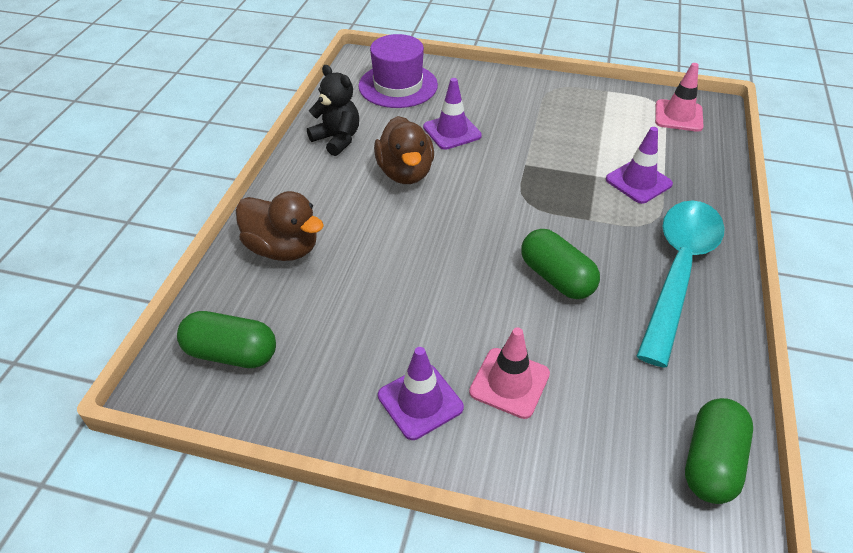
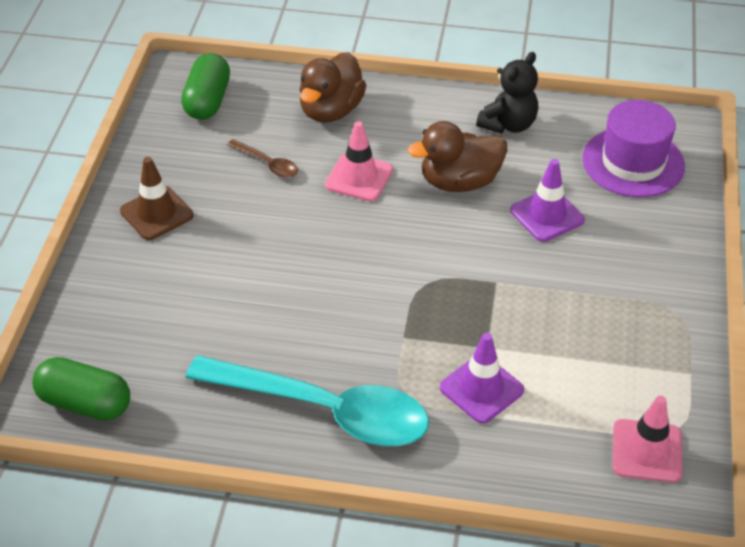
camera: 85 degrees right, 0 degrees up
purple traffic cone [378,347,464,440] -> brown traffic cone [120,157,194,240]
pink traffic cone [469,327,550,419] -> pink traffic cone moved to [325,121,393,201]
green capsule [521,229,600,299] -> none
none -> brown spoon [227,139,298,178]

